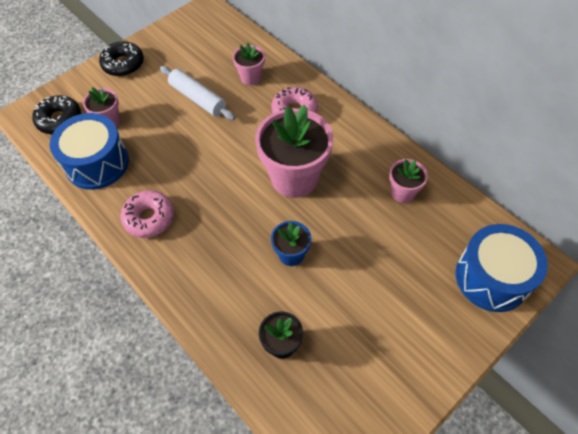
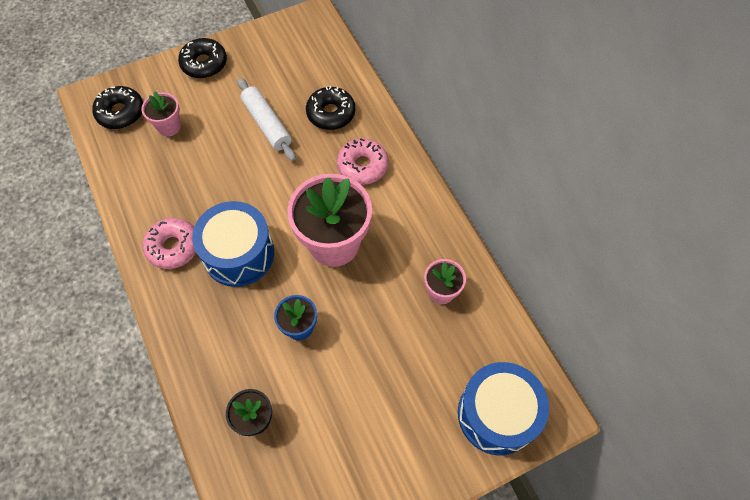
camera: 15 degrees right, 5 degrees up
blue drum [50,113,129,190] -> blue drum moved to [192,201,274,287]
pink flower pot [233,42,265,85] -> black donut [306,86,355,130]

